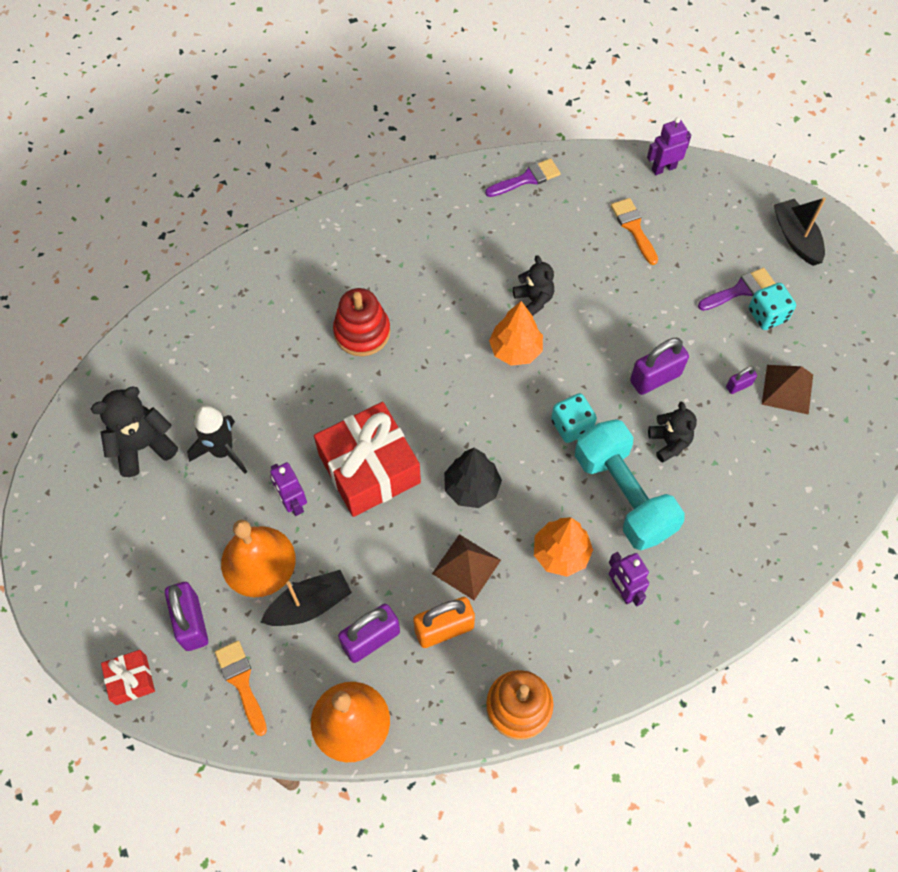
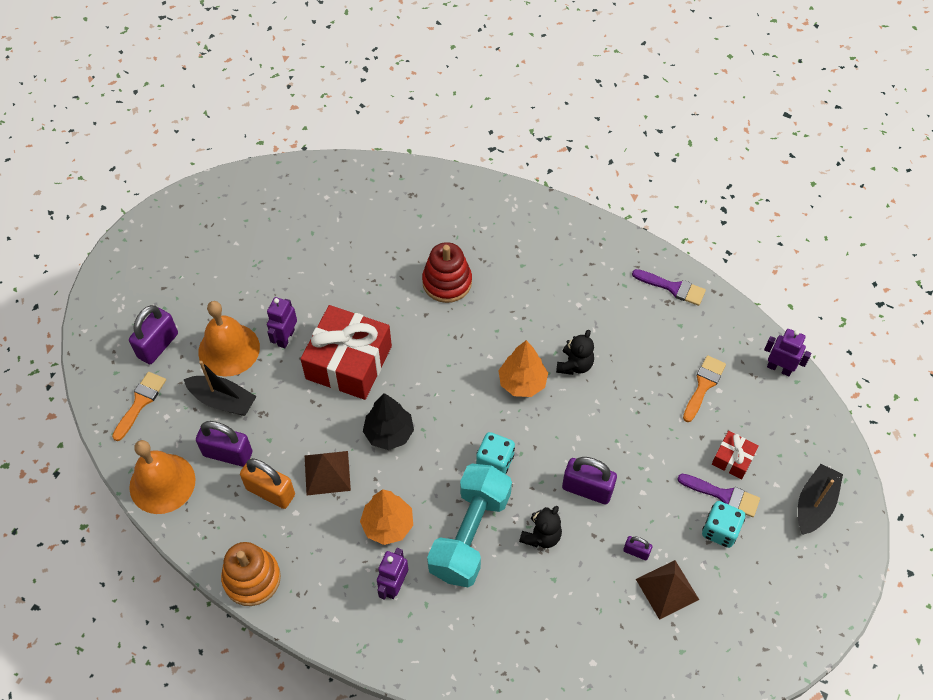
camera: 50 degrees right, 5 degrees down
black teddy bear [91,387,178,477] -> none
red gift [101,650,155,705] -> red gift moved to [712,431,759,479]
black rocket [187,406,247,474] -> none

